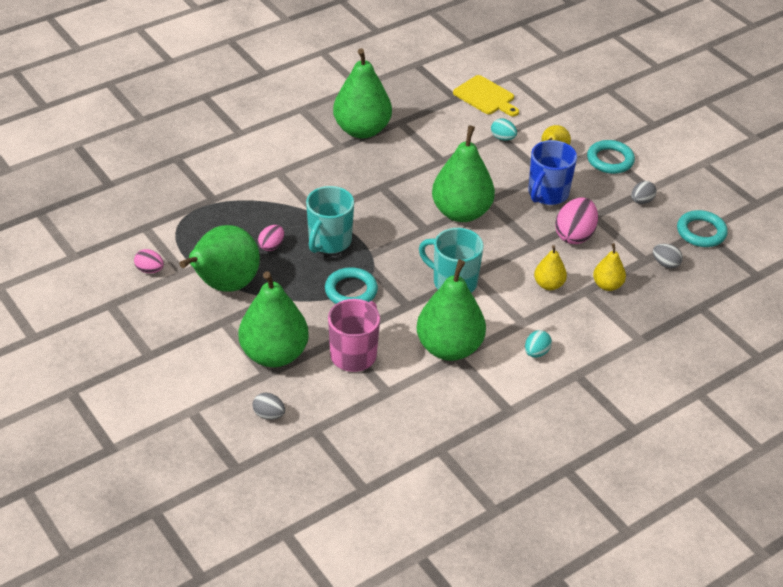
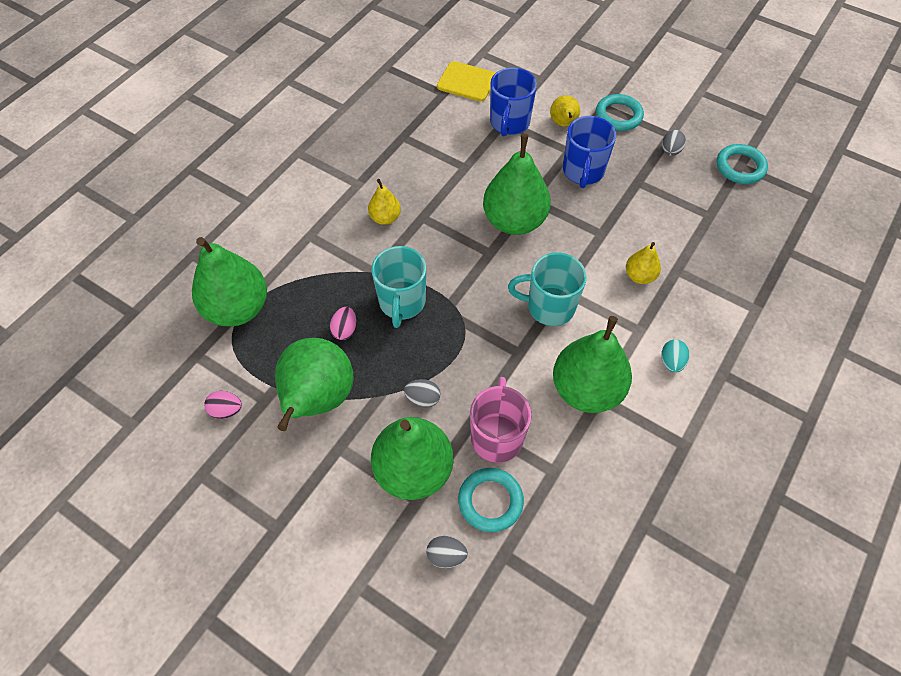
camera: 20 degrees left, 15 degrees up
turquoise ring [325,267,378,304] -> turquoise ring moved to [458,468,524,532]
green pear [333,48,392,138] -> green pear moved to [192,237,267,326]
turquoise egg [491,118,517,141] -> blue mug [490,67,537,137]
pink egg [555,198,598,244] -> none
yellow pear [593,243,626,291] -> yellow pear moved to [368,179,401,225]
grey egg [653,244,683,269] -> grey egg moved to [404,379,440,408]

